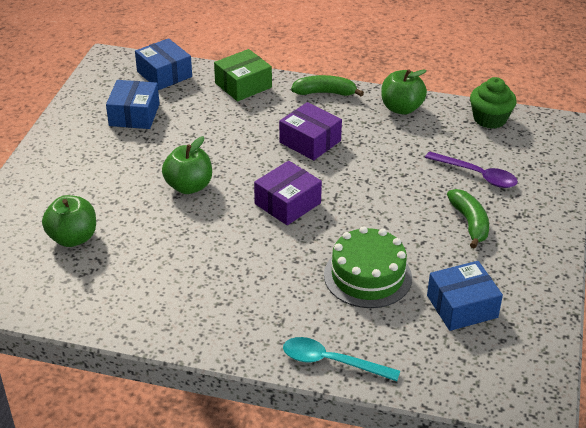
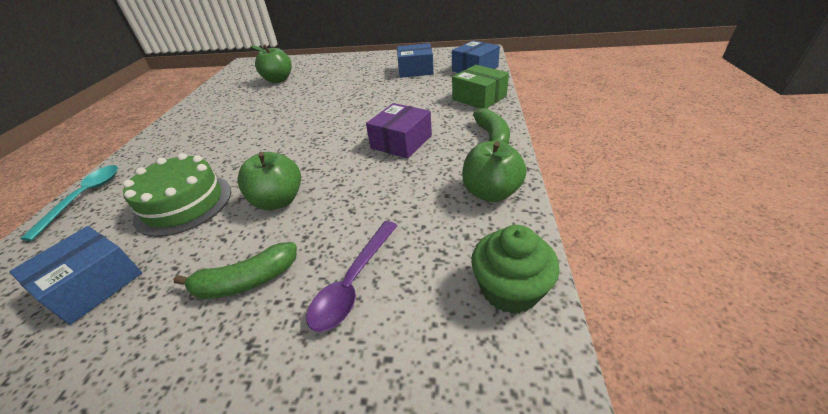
camera: 85 degrees right, 0 degrees up
green apple [162,136,212,194] -> green apple moved to [238,152,301,210]
purple box [254,161,322,225] -> none
blue box [427,261,503,331] -> blue box turned 60 degrees clockwise [9,226,142,325]

